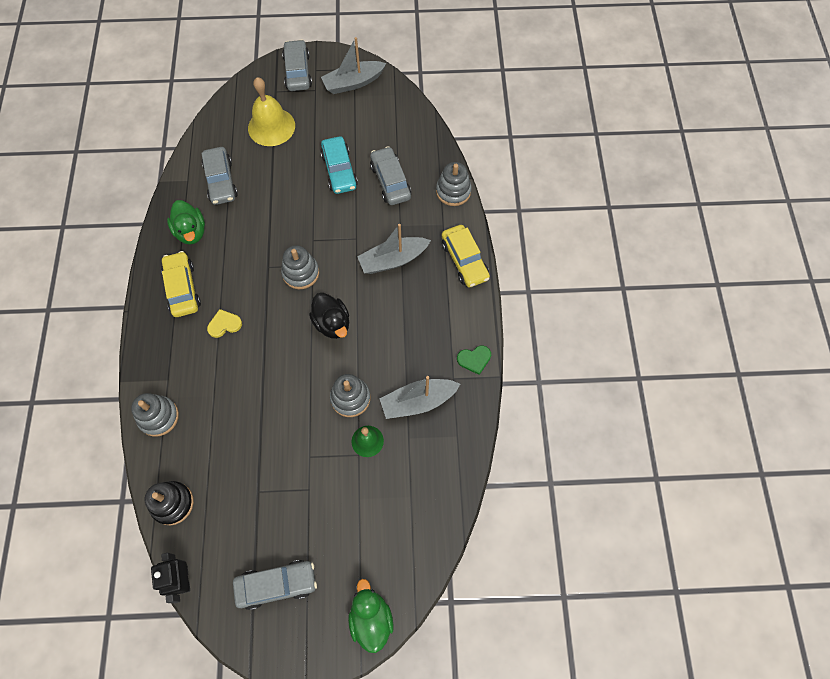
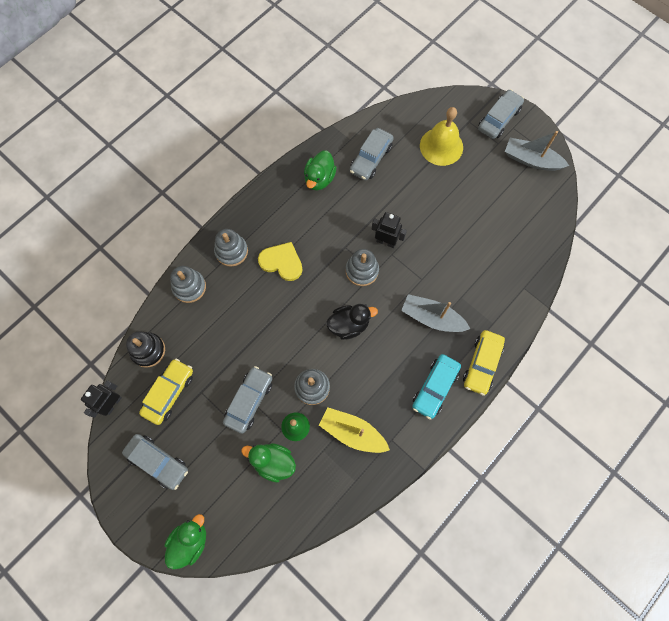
camera: 45 degrees right, 5 degrees up
yellow car [161,251,201,317] -> yellow car moved to [139,359,193,425]
yellow heart [207,309,242,338] -> yellow heart [258,242,302,281], size x1.56
black duck [309,293,349,339] -> black duck turned 120 degrees counterclockwise [326,304,378,340]
turquoise car [320,136,358,194] -> turquoise car moved to [412,354,461,420]
grey car [370,146,411,205] -> grey car moved to [223,366,273,434]
grey boat [379,376,460,419] -> yellow boat [319,407,390,453]
grey stacking toy [436,162,472,206] -> grey stacking toy moved to [214,229,248,267]
green heart [457,345,491,375] -> none
none -> green duck [241,443,296,483]
none -> black robot [372,212,407,248]

